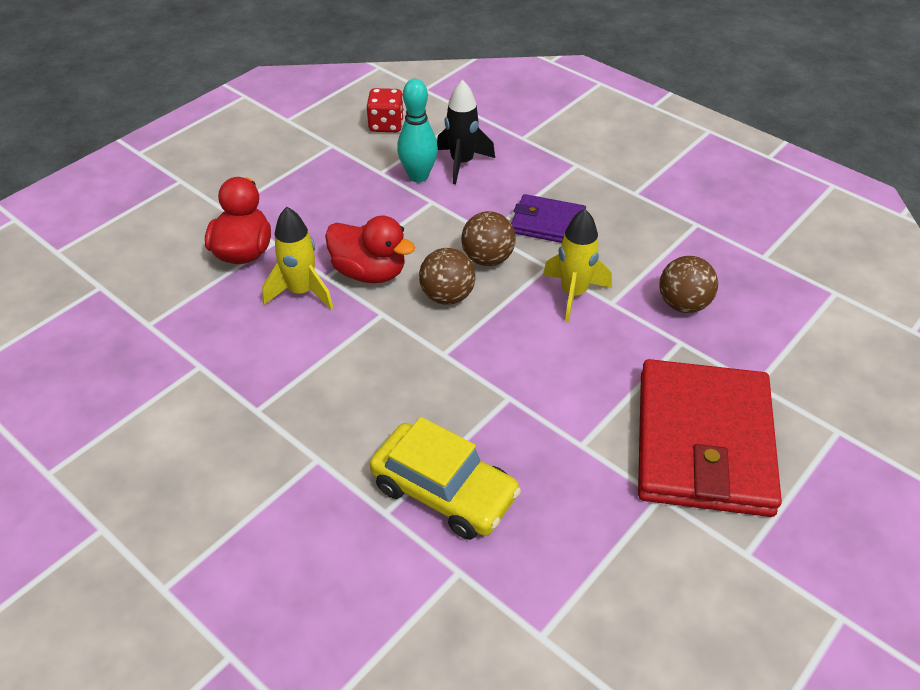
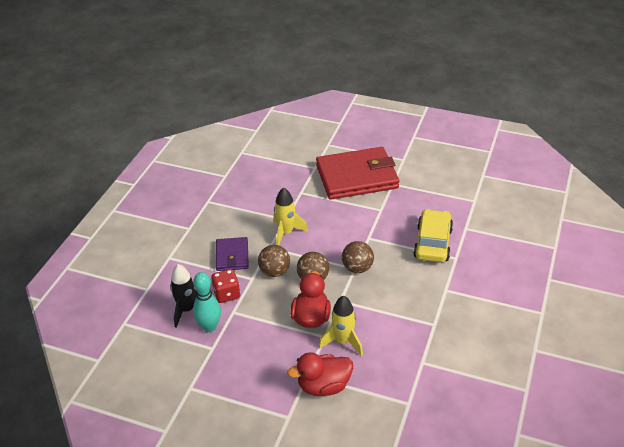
camera: 110 degrees left, 5 degrees down
red dice [367,88,404,132] -> red dice moved to [211,269,240,303]
brown ball [659,256,718,313] -> brown ball moved to [342,241,374,273]

